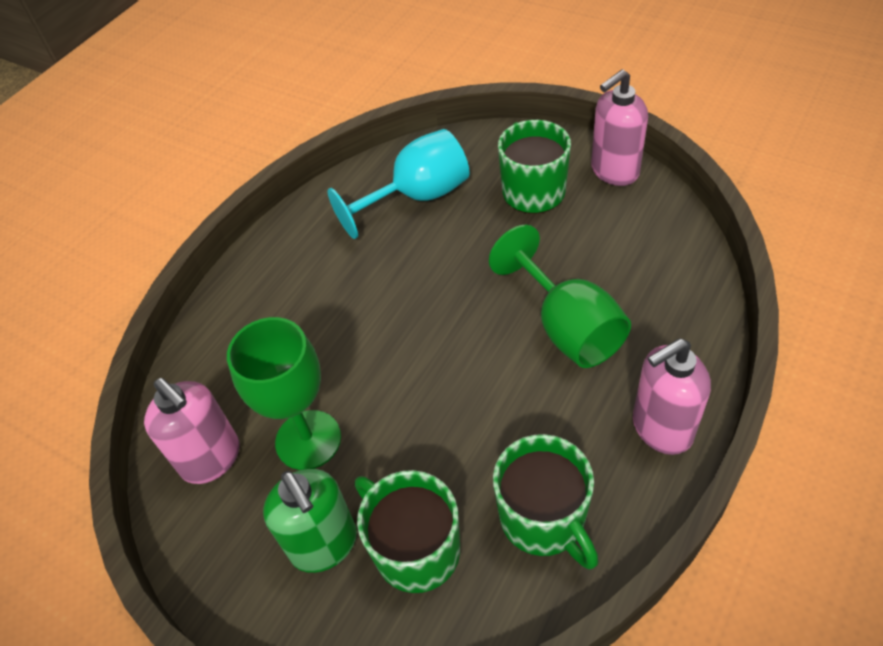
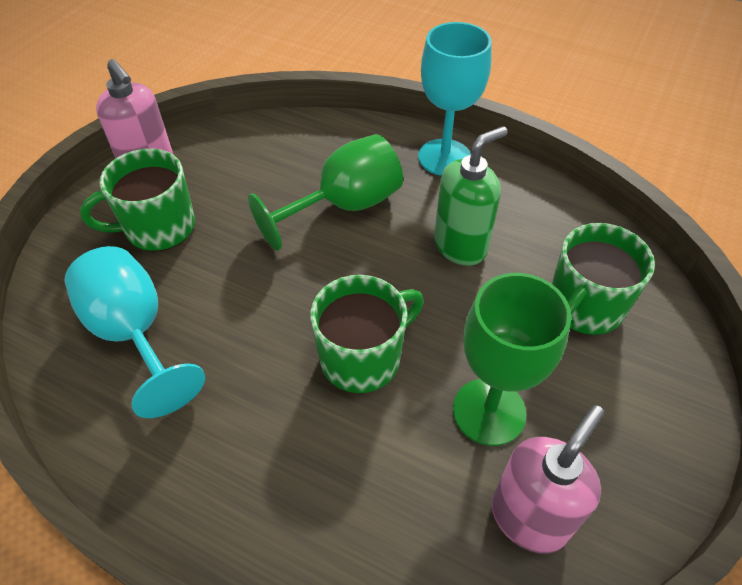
camera: 100 degrees left, 0 degrees up
green soap dispenser [263,469,357,573] -> green soap dispenser moved to [434,126,508,265]
green mug [493,434,599,569] -> green mug moved to [311,275,424,393]
pink soap dispenser [633,338,711,455] -> turquoise goblet [418,22,492,176]

